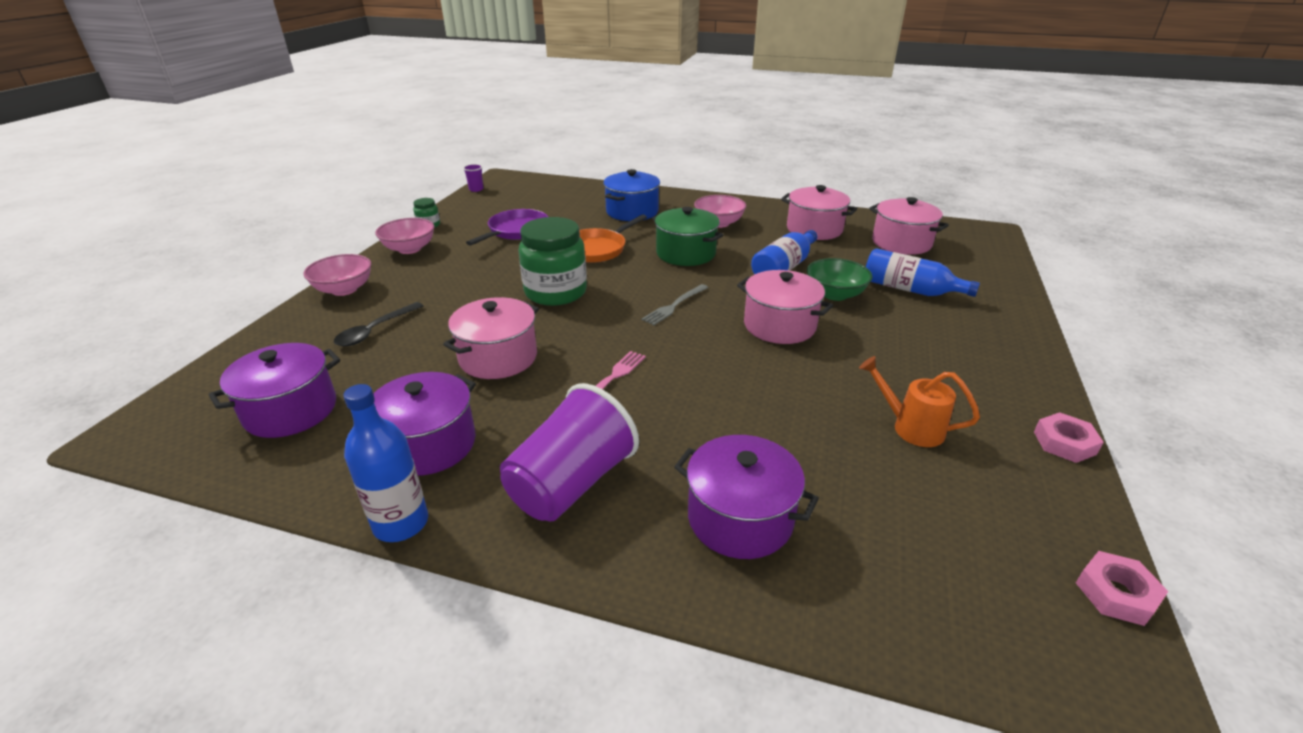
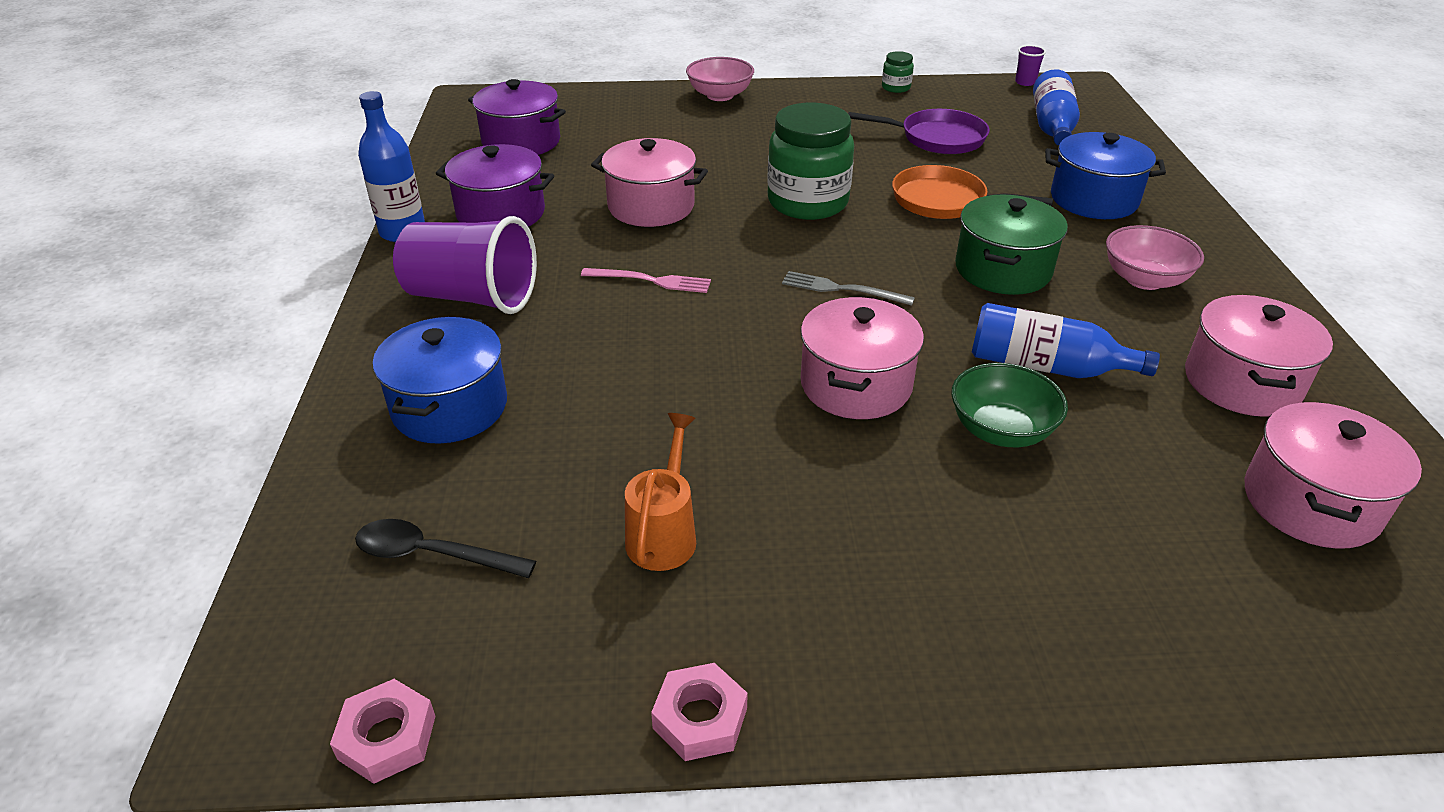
camera: 70 degrees right, 5 degrees up
black spoon [334,302,423,346] -> black spoon moved to [355,519,536,578]
pink bowl [375,218,434,254] -> none
purple pot [674,435,819,559] -> blue pot [373,317,507,444]
blue bottle [866,248,980,297] -> blue bottle moved to [1033,69,1080,146]

